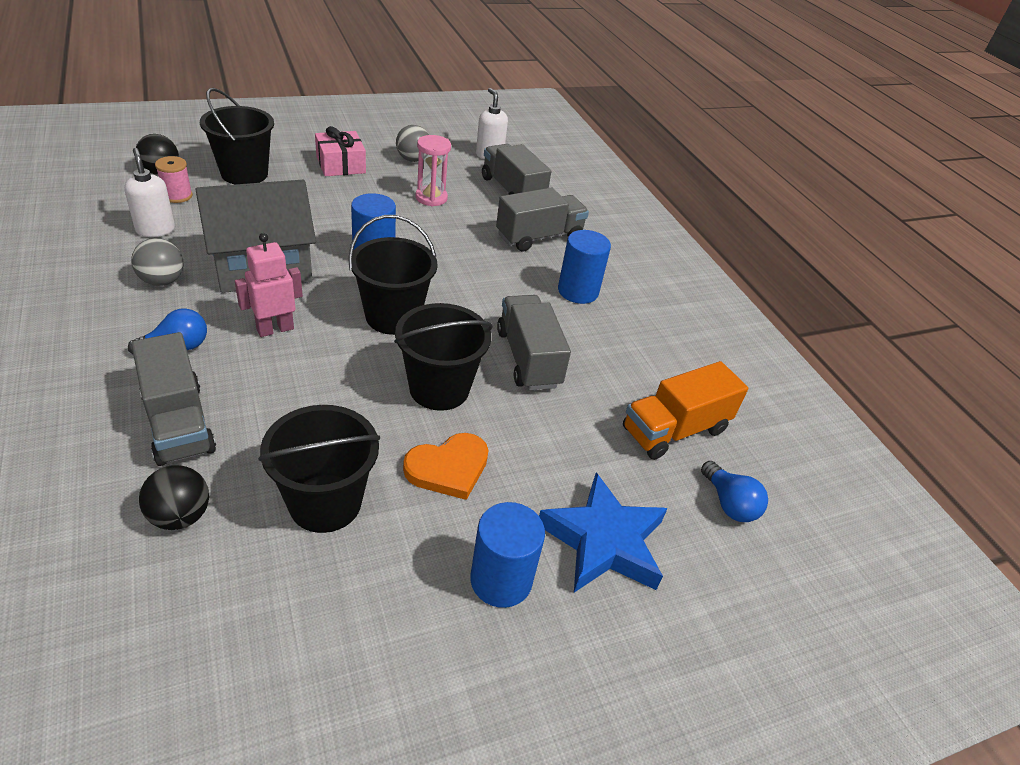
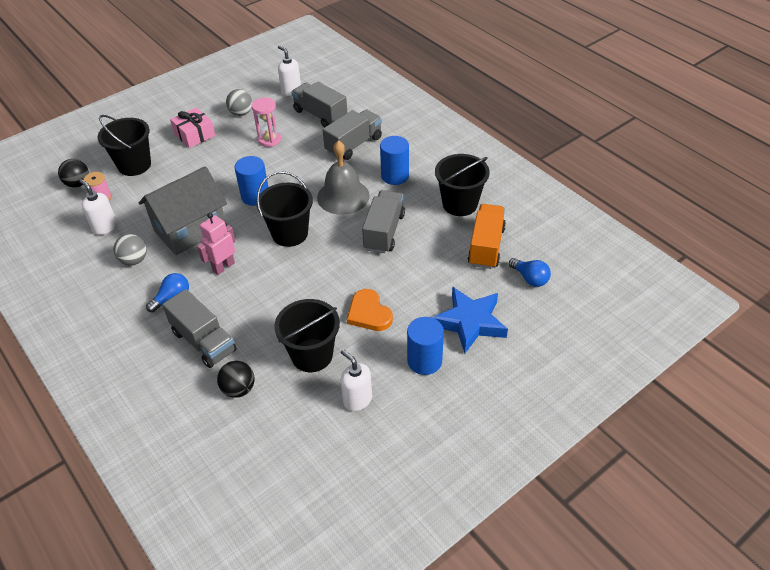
camera: 10 degrees left, 5 degrees up
black bucket [394,303,493,411] -> black bucket moved to [435,154,490,216]
orange heart [403,433,489,500] -> orange heart turned 105 degrees clockwise [347,289,393,331]
grey truck [497,295,571,390] -> grey truck turned 45 degrees clockwise [362,190,405,253]
orange truck [623,361,748,460] -> orange truck turned 150 degrees clockwise [468,204,506,269]
none -> grey bell [317,140,370,215]
none -> white soap dispenser [341,349,372,411]

